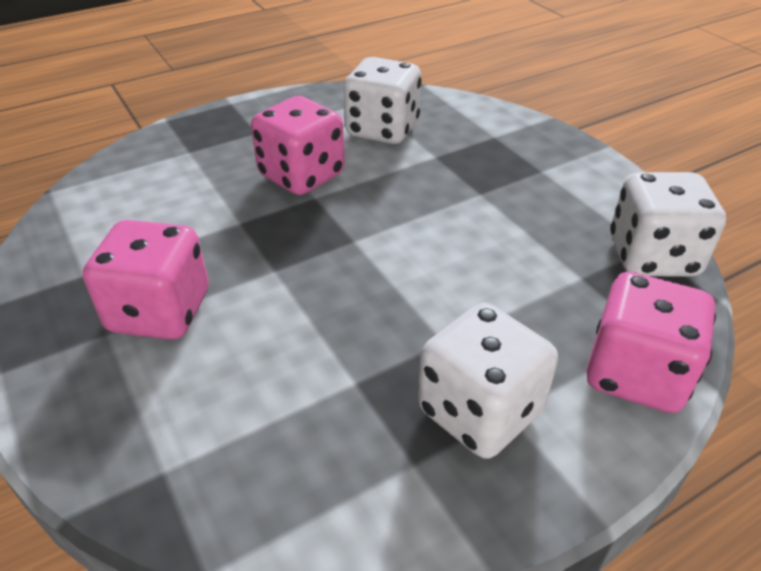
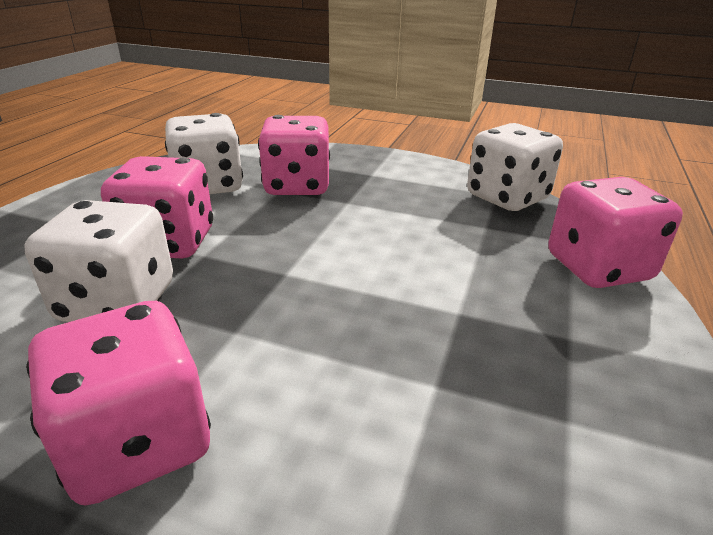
camera: 40 degrees left, 10 degrees down
white dice [418,303,558,459] -> white dice moved to [24,200,173,322]
none -> pink dice [258,115,330,195]

